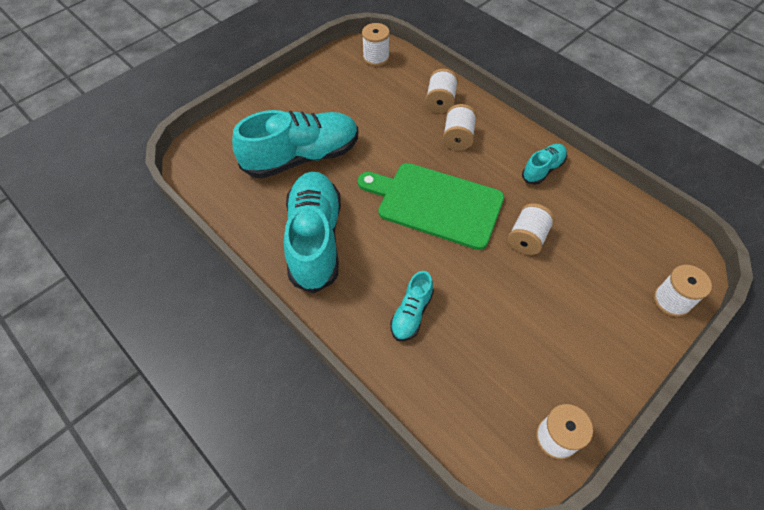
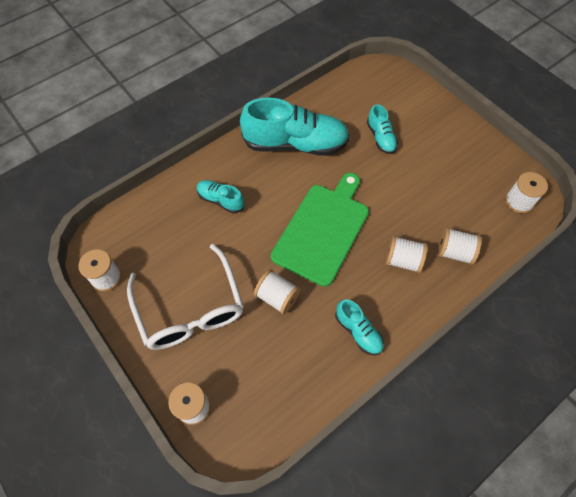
camera: 95 degrees right, 5 degrees up
turquoise shoe [232,110,358,179] -> turquoise shoe [367,104,398,154], size x0.48
none -> white glasses [127,244,244,350]

